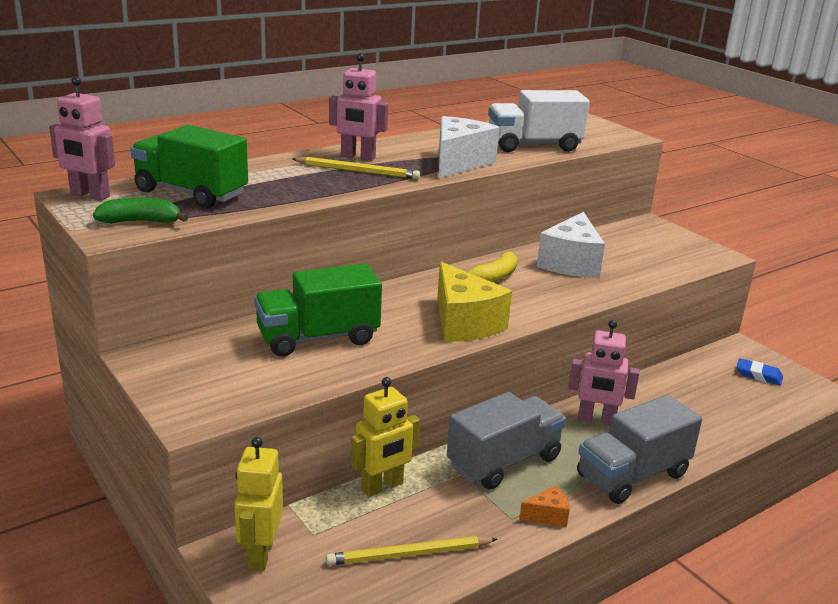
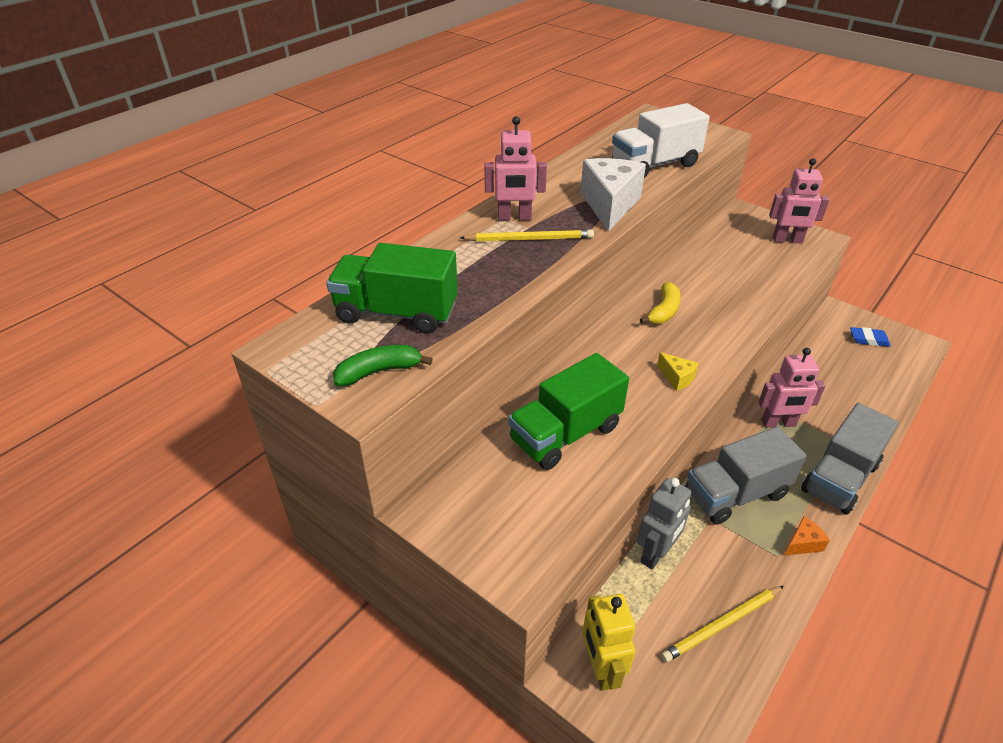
camera: 15 degrees left, 15 degrees up
pink robot [49,76,115,201] -> pink robot moved to [769,158,829,243]
yellow robot [351,377,420,497] -> grey robot [637,478,691,569]
yellow cheese [437,262,512,342] -> yellow cheese [657,352,699,391], size x0.46
grey truck [447,392,566,490] -> grey truck turned 150 degrees counterclockwise [686,426,807,525]
white cheese [537,212,605,278] -> none

